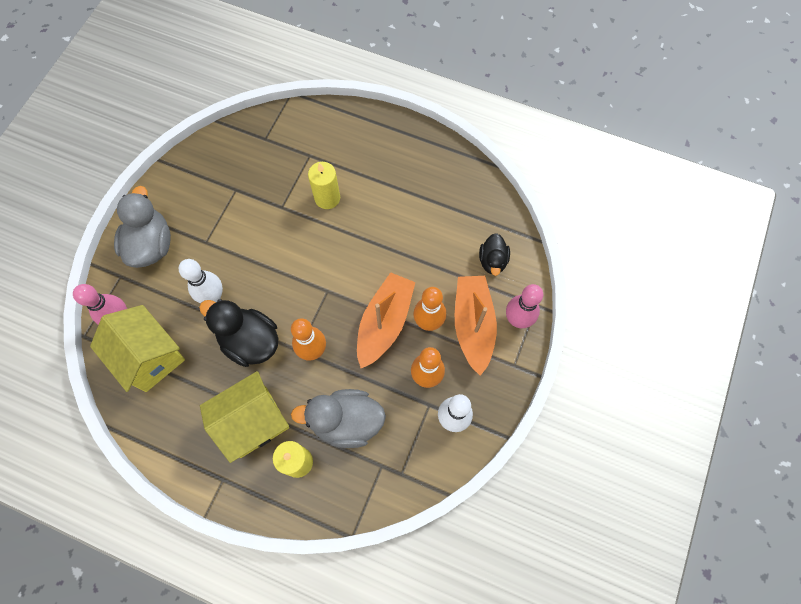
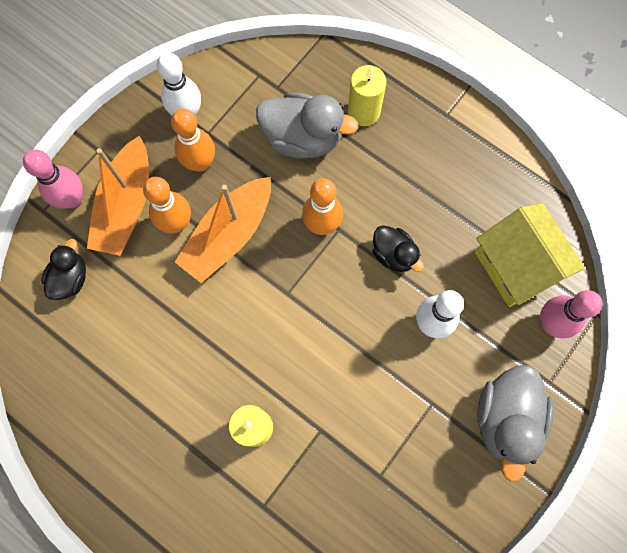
camera: 165 degrees left, 5 degrees up
black duck [199,299,278,367] -> black duck [373,225,424,272], size x0.59
yellow house [200,371,289,463] -> none

